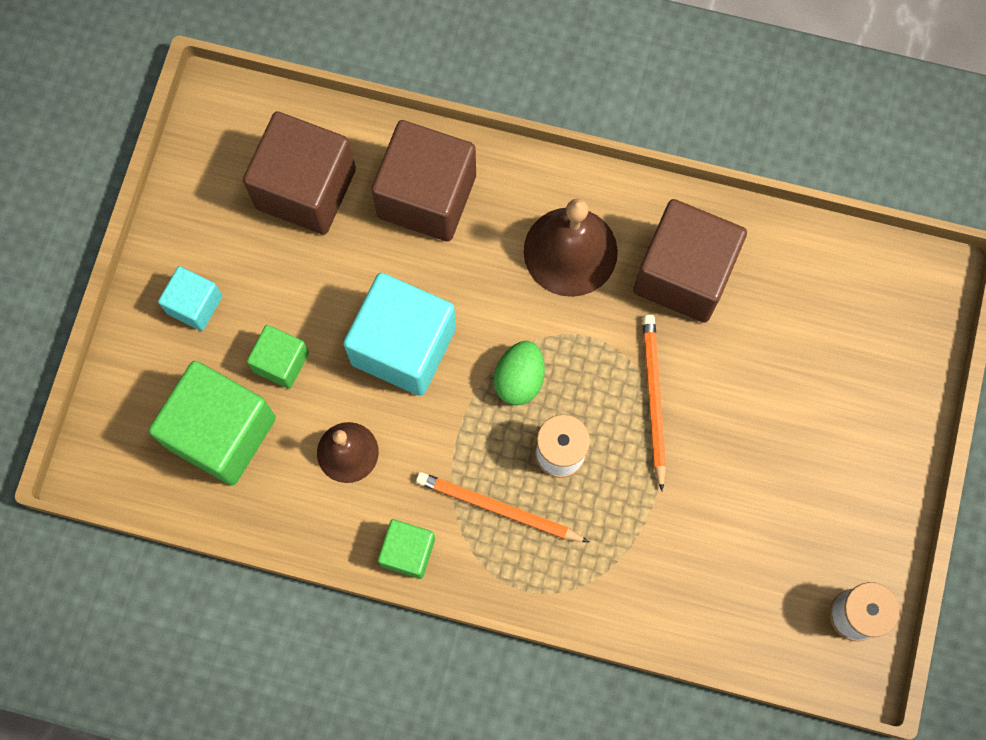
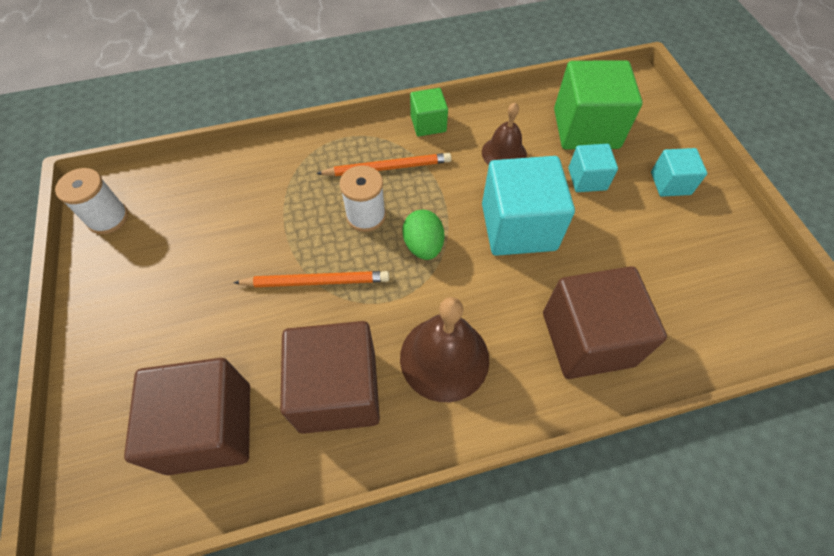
camera: 150 degrees right, 15 degrees down
brown cube [243,111,356,235] -> brown cube moved to [124,358,250,475]
green cube [247,325,309,389] -> turquoise cube [568,144,618,192]
orange pencil [643,314,666,491] -> orange pencil turned 60 degrees counterclockwise [233,271,389,287]

